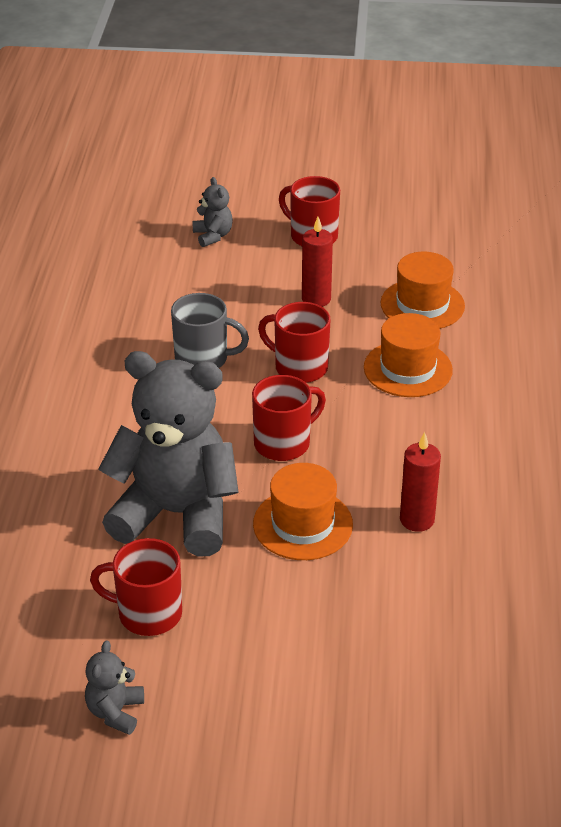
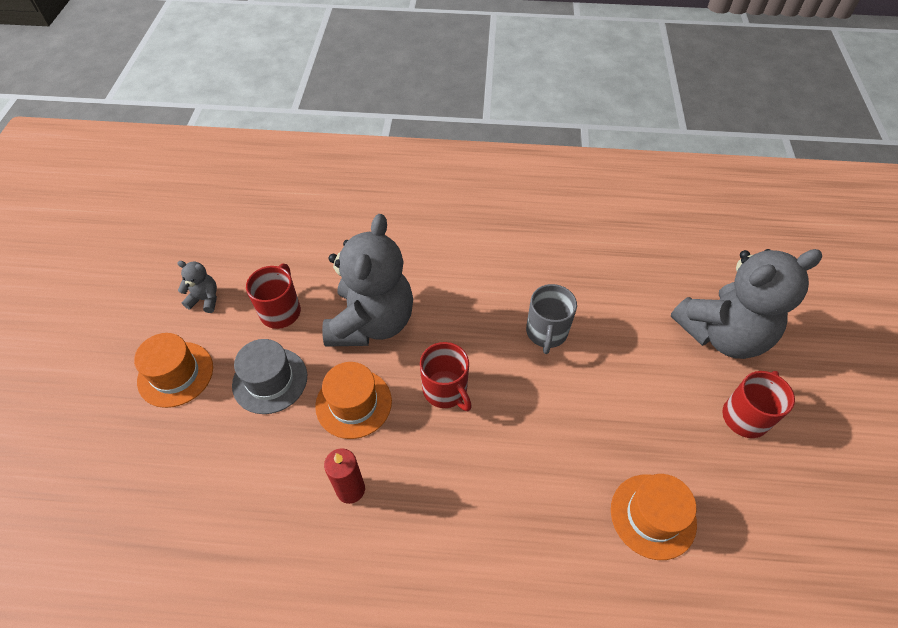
camera: 90 degrees right, 15 degrees up
grey teddy bear [192,177,233,247] -> grey teddy bear [671,249,822,359], size x2.46
red mug [258,302,331,383] -> none
red candle [302,217,333,307] -> none
orange hat [364,313,453,397] -> orange hat moved to [134,333,213,408]
none -> grey hat [232,339,307,414]

